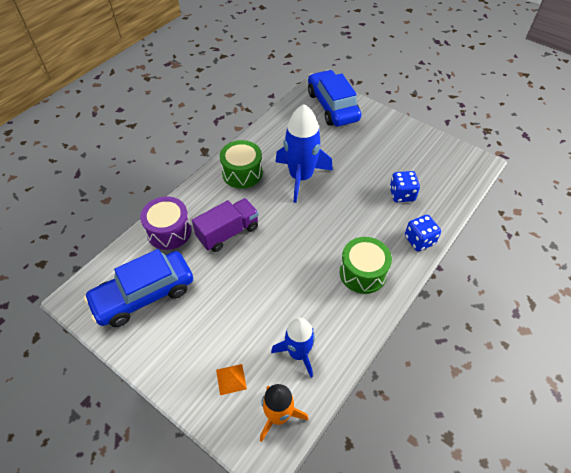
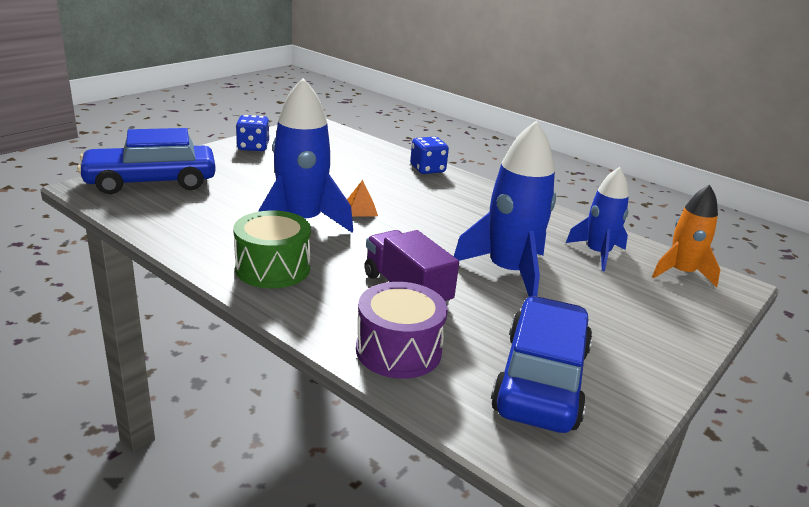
camera: 90 degrees left, 25 degrees down
blue car [84,249,193,327] -> blue car turned 135 degrees counterclockwise [491,296,593,433]
orange pyramid [216,364,247,395] -> orange pyramid moved to [347,180,378,217]
green drum [340,237,392,294] -> none
blue dice [390,171,420,202] -> blue dice moved to [236,115,269,151]
none -> blue rocket [454,121,556,297]

